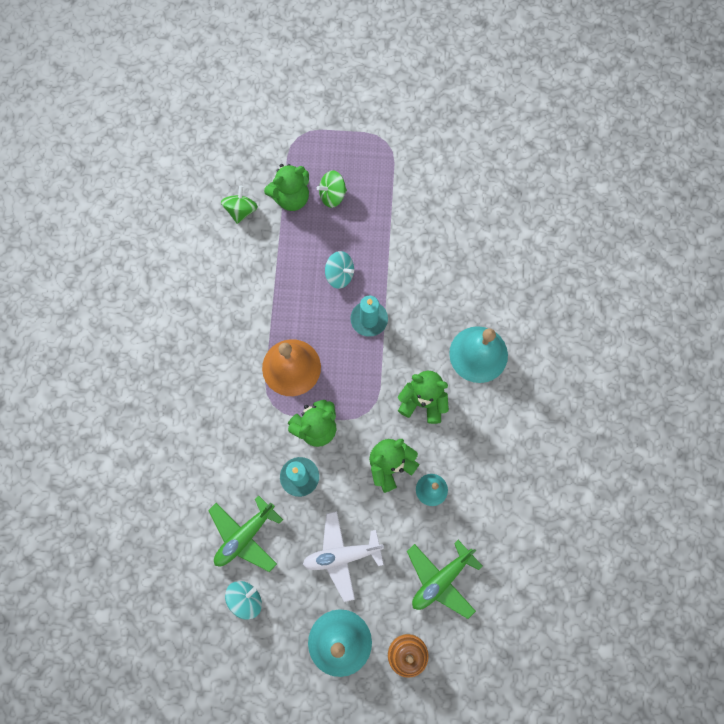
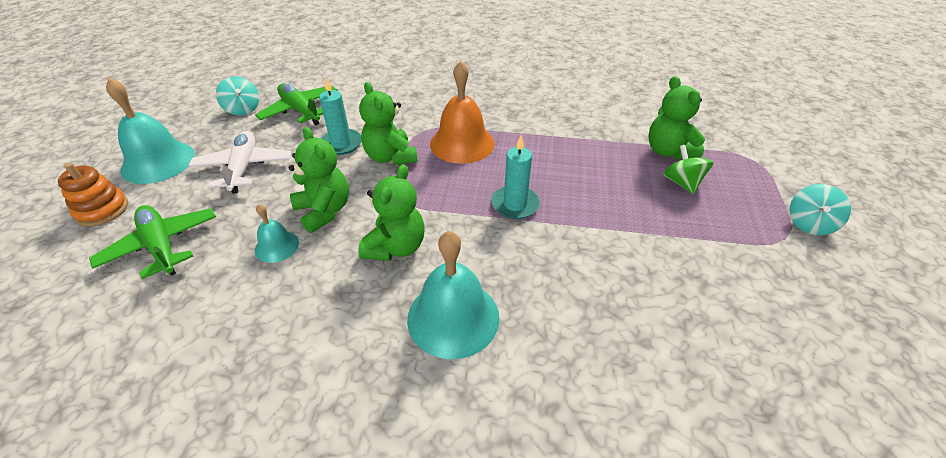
camera: 95 degrees right, 30 degrees down
green spinning top [221,186,258,224] -> none
turquoise spinning top [325,251,354,289] -> turquoise spinning top moved to [789,184,851,235]

